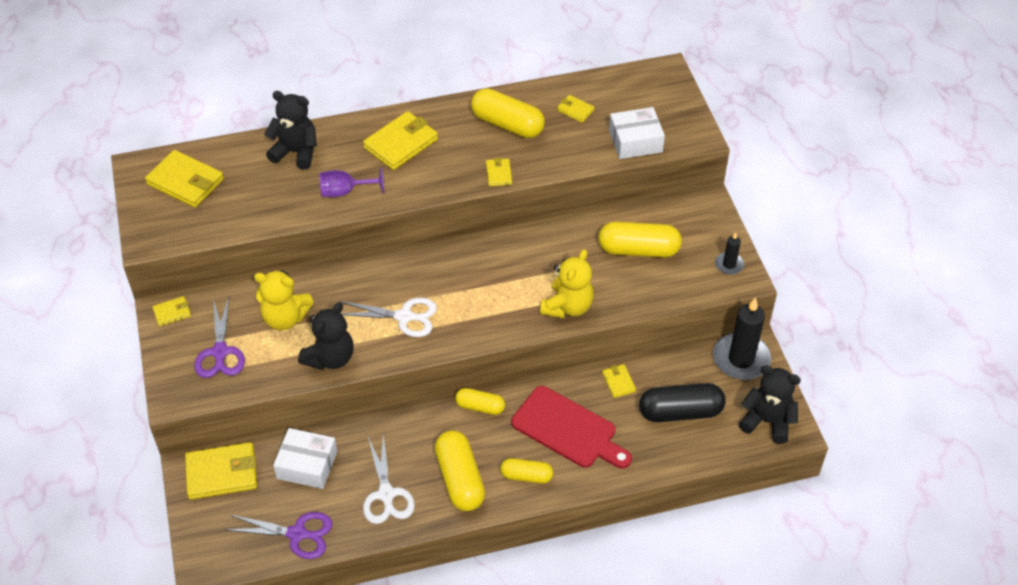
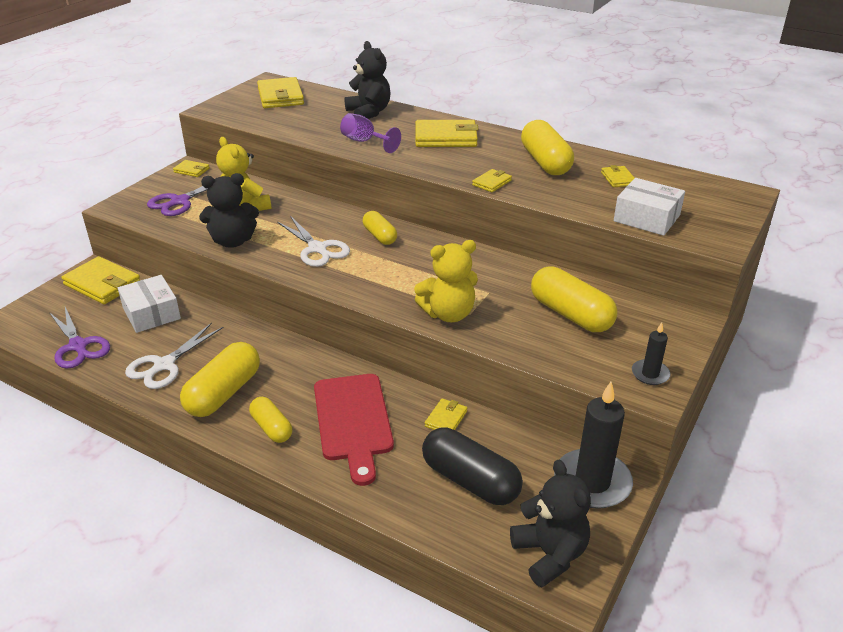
camera: 45 degrees right, 15 degrees down
yellow capsule [455,388,505,415] -> yellow capsule moved to [363,211,397,245]

